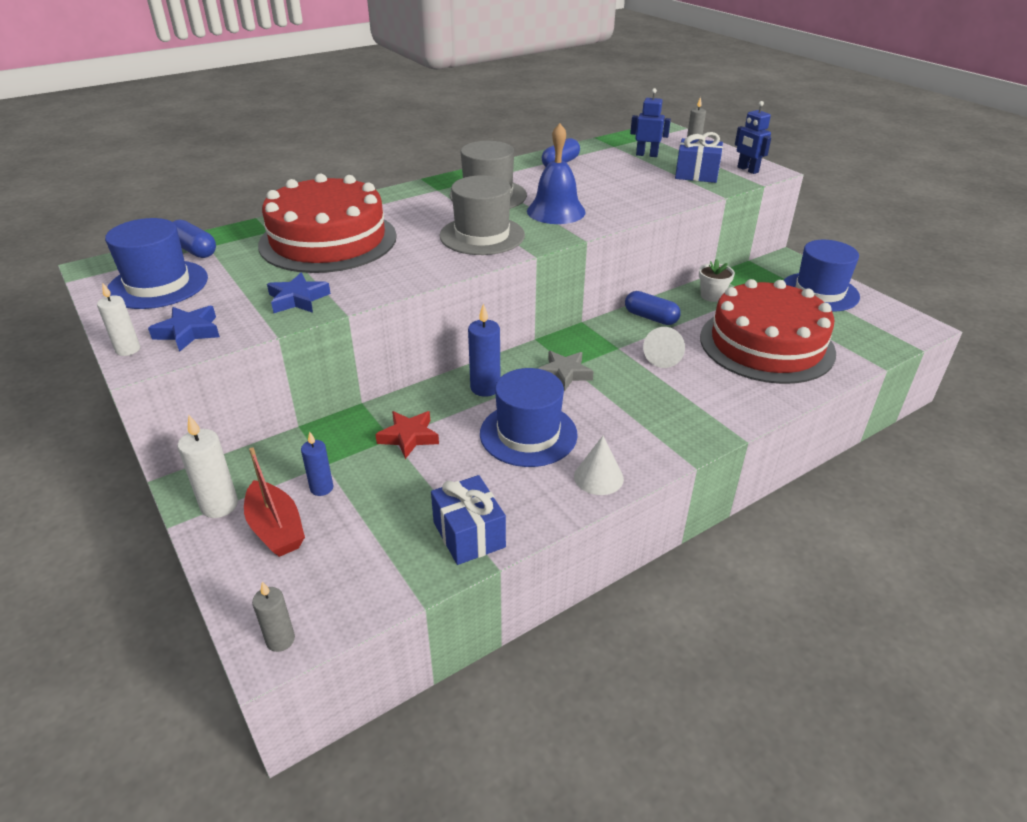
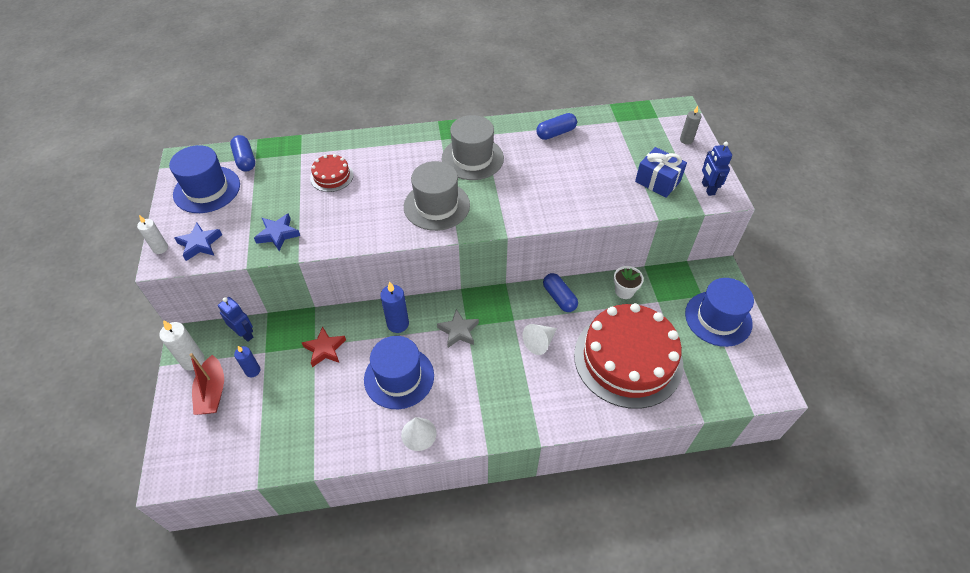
camera: 25 degrees right, 15 degrees up
grey candle [252,582,295,652] -> none
red cake [258,174,397,273] -> red cake [310,154,354,192], size x0.43
blue gift [431,475,506,565] -> none
blue bell [527,123,586,224] -> none
blue robot [630,88,671,157] -> blue robot moved to [218,297,253,342]

